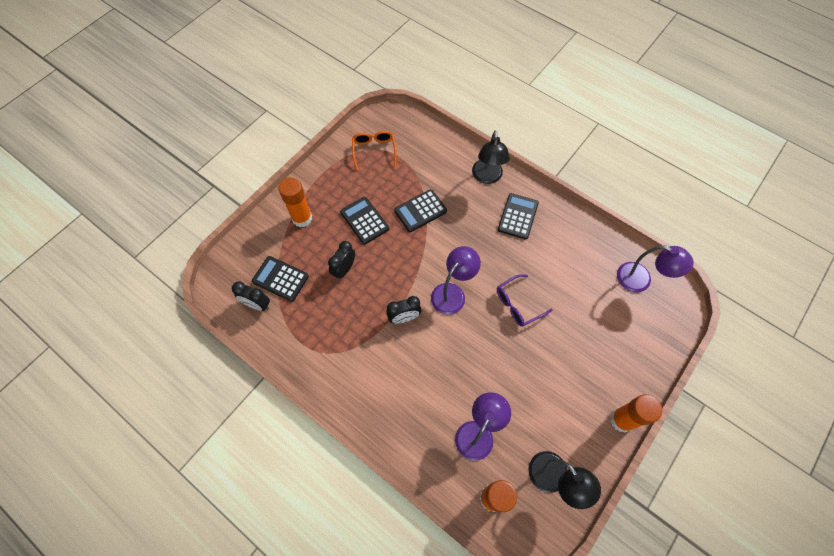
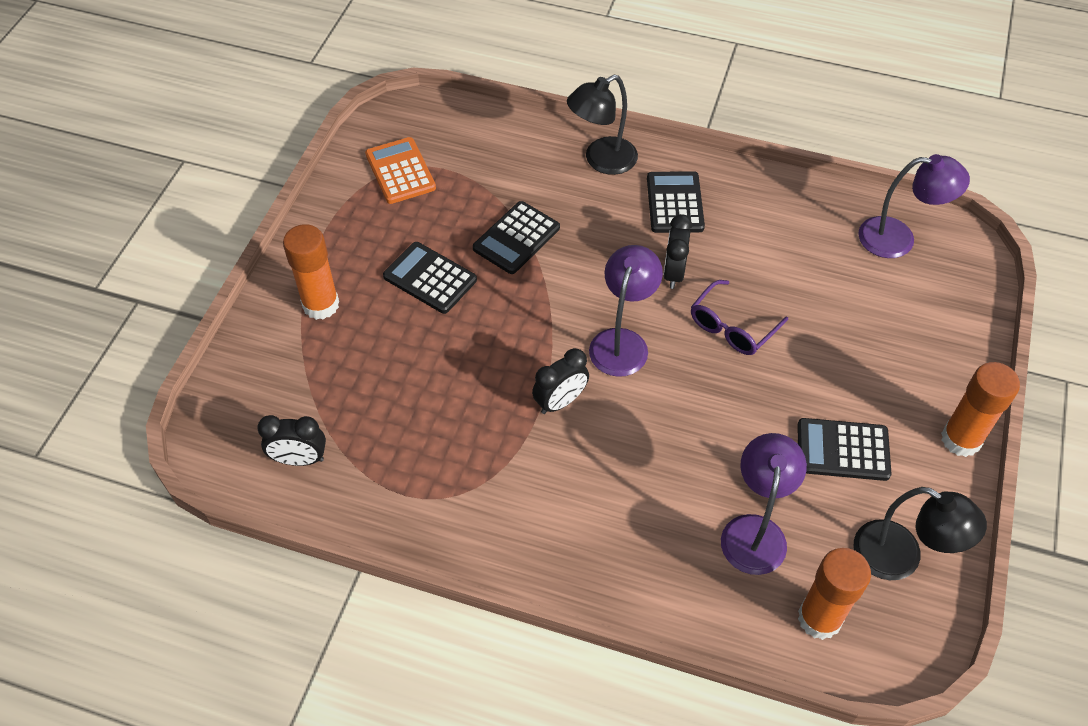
camera: 20 degrees left, 10 degrees down
black calculator [252,256,309,302] -> black calculator moved to [797,418,892,481]
black clock [328,241,355,280] -> black clock moved to [663,214,692,289]
orange glasses [352,131,397,171] -> orange calculator [365,137,436,204]
black lamp [472,130,510,184] -> black lamp turned 75 degrees clockwise [567,75,638,175]

